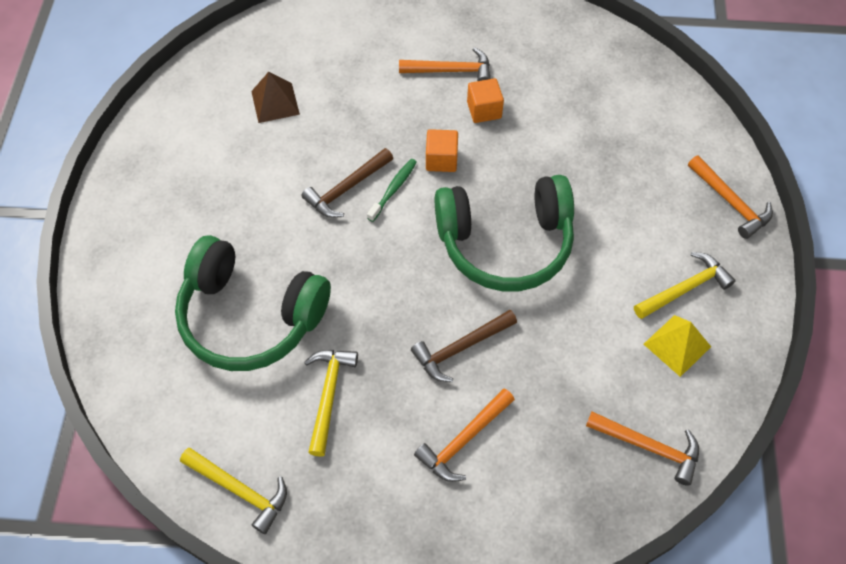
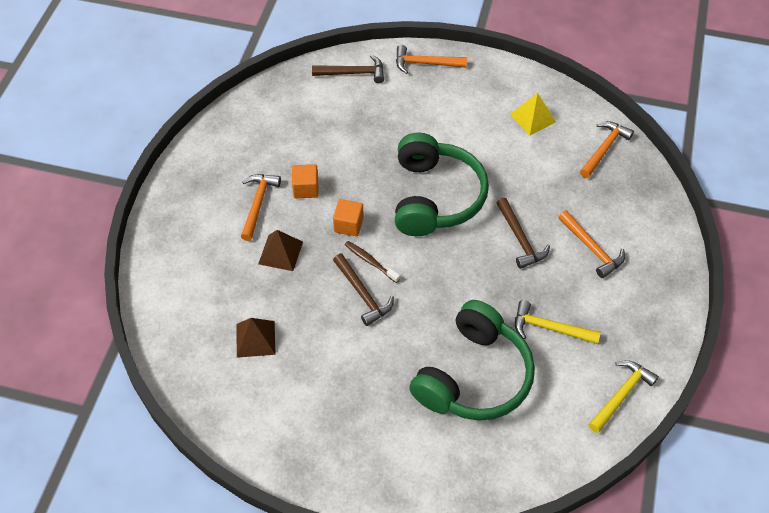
camera: 80 degrees left, 5 degrees down
green toothbrush [367,159,417,222] -> brown toothbrush [345,241,400,283]
yellow hammer [634,252,735,319] -> none
orange hammer [688,155,773,239] -> orange hammer turned 150 degrees counterclockwise [396,45,467,74]
none -> brown pyramid [258,230,303,271]
none -> brown hammer [312,55,384,83]

